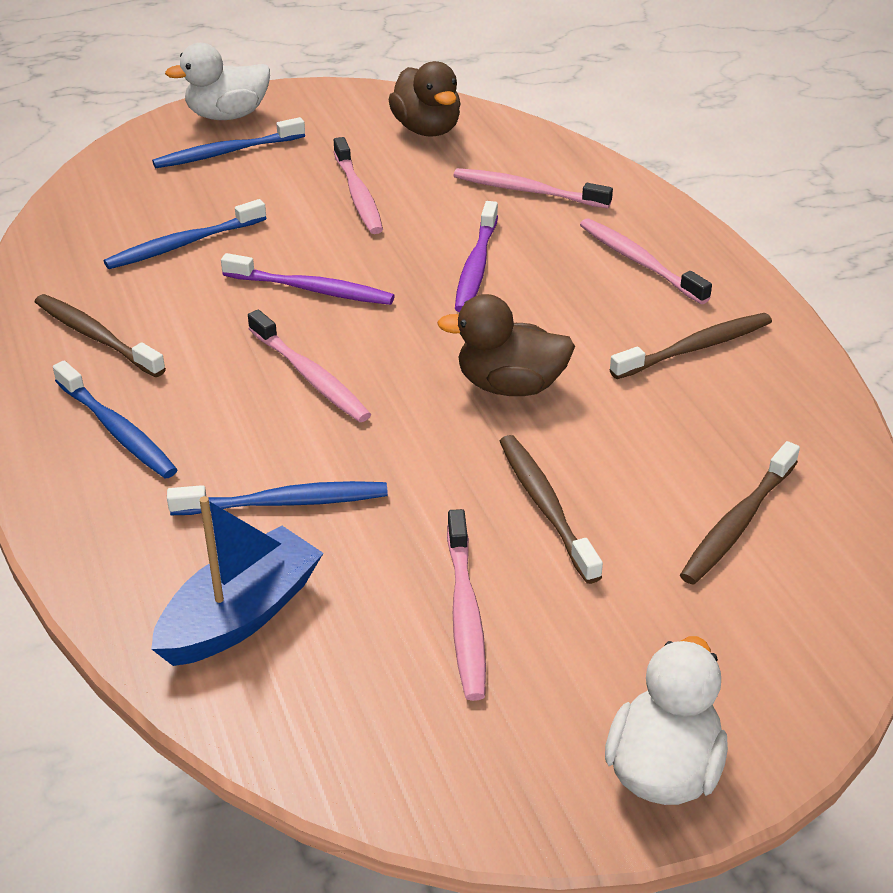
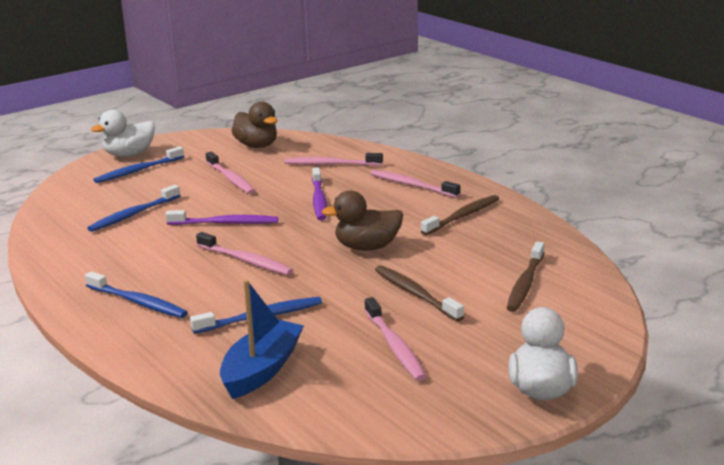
camera: 15 degrees left, 15 degrees down
brown toothbrush [35,294,166,377] -> none

